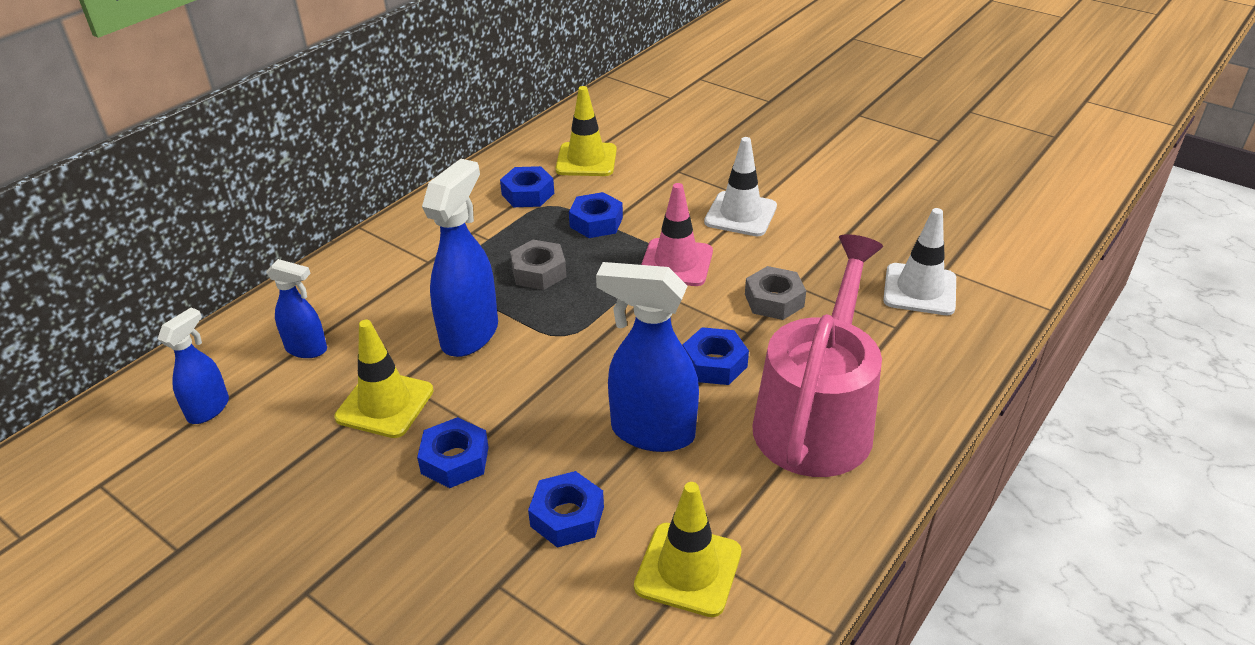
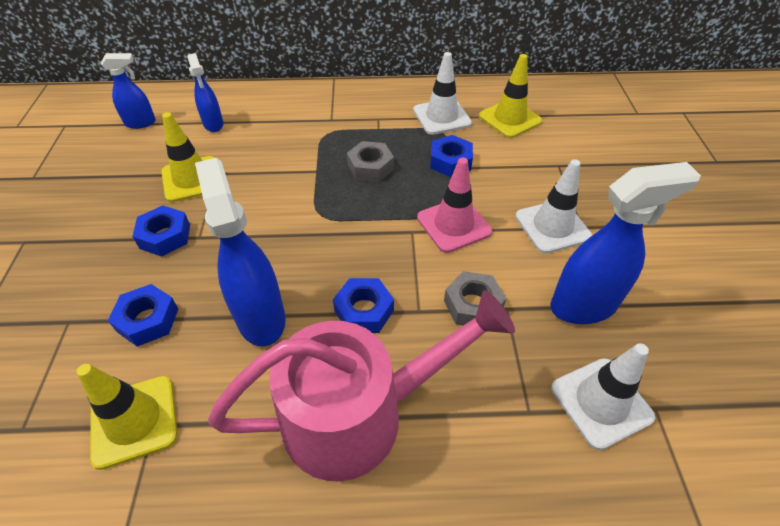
camera: 50 degrees right, 10 degrees up
blue spray bottle [422,159,498,357] -> blue spray bottle moved to [550,162,701,324]
blue nut [500,166,554,207] -> white traffic cone [413,52,472,135]

